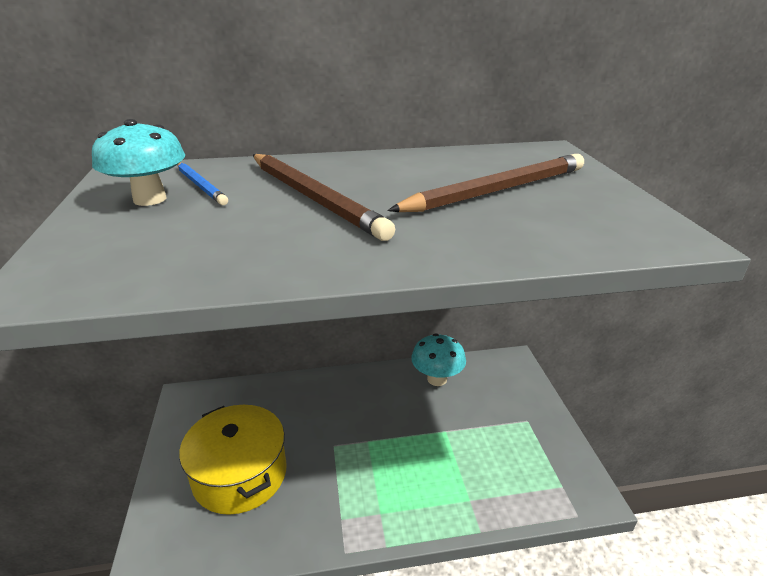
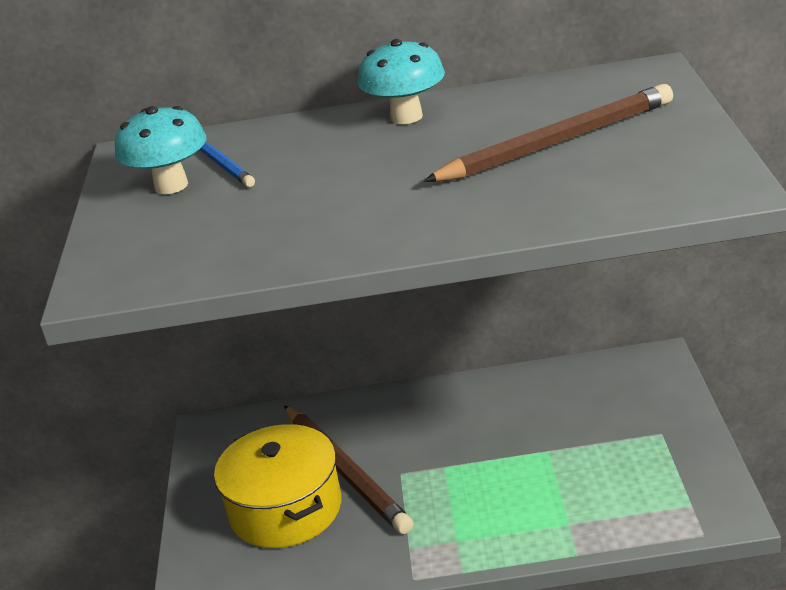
camera: 10 degrees right, 0 degrees up
brown pencil [253,154,395,241] -> brown pencil moved to [284,405,413,534]
turquoise mushroom [411,333,466,386] -> turquoise mushroom moved to [358,39,445,124]

